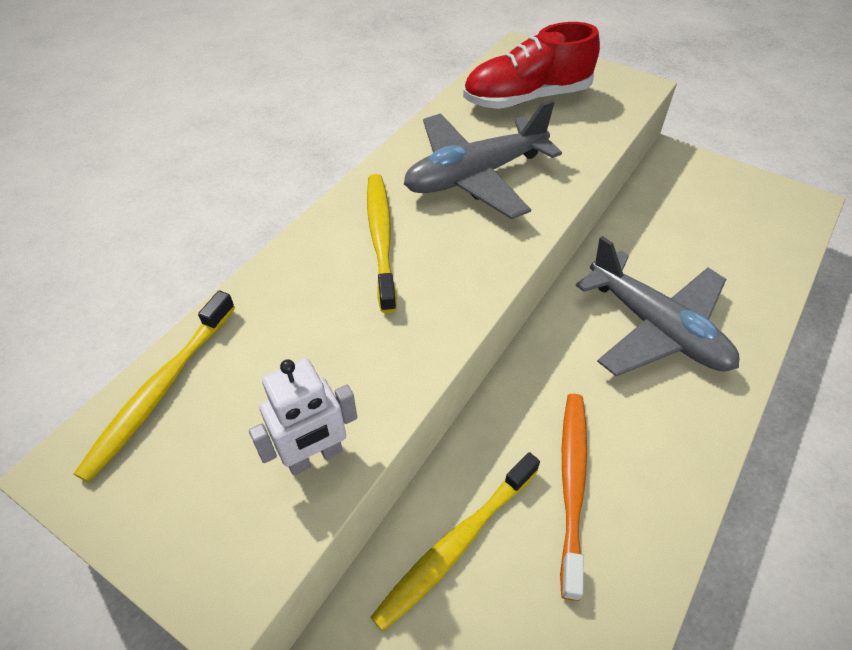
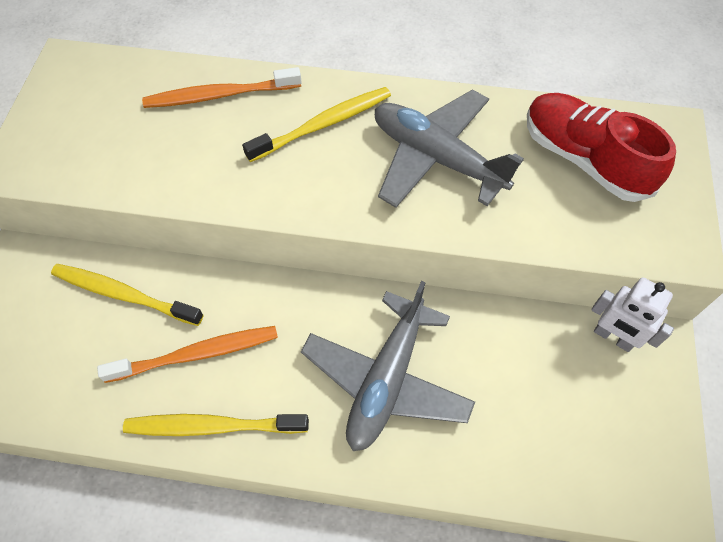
camera: 65 degrees right, 10 degrees up
yellow toothbrush [74,291,235,482] -> yellow toothbrush moved to [123,414,309,436]
white robot [249,358,357,475] -> white robot moved to [591,277,674,352]
none -> orange toothbrush [142,67,302,108]

